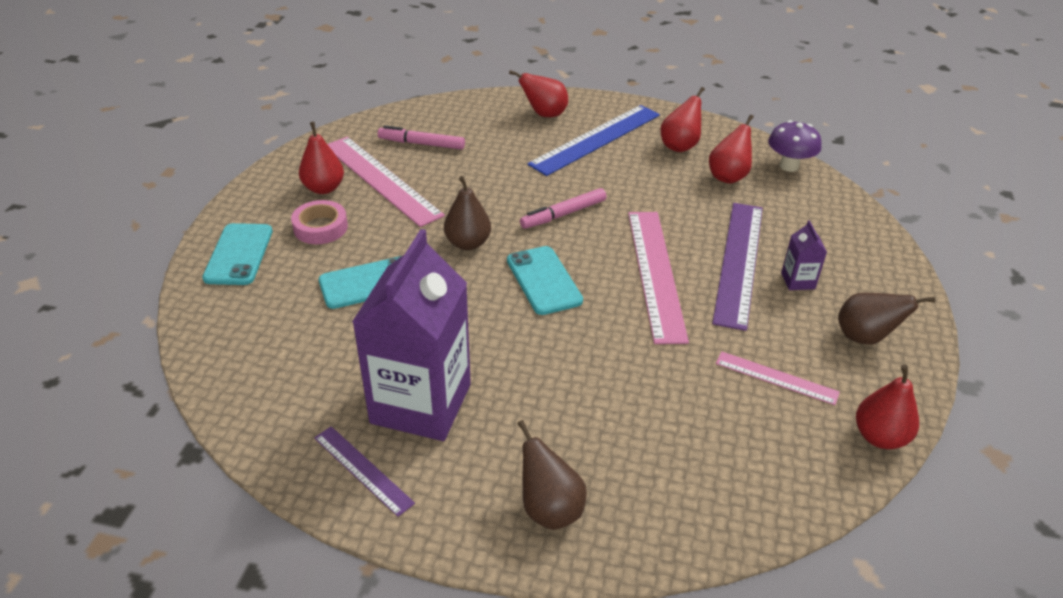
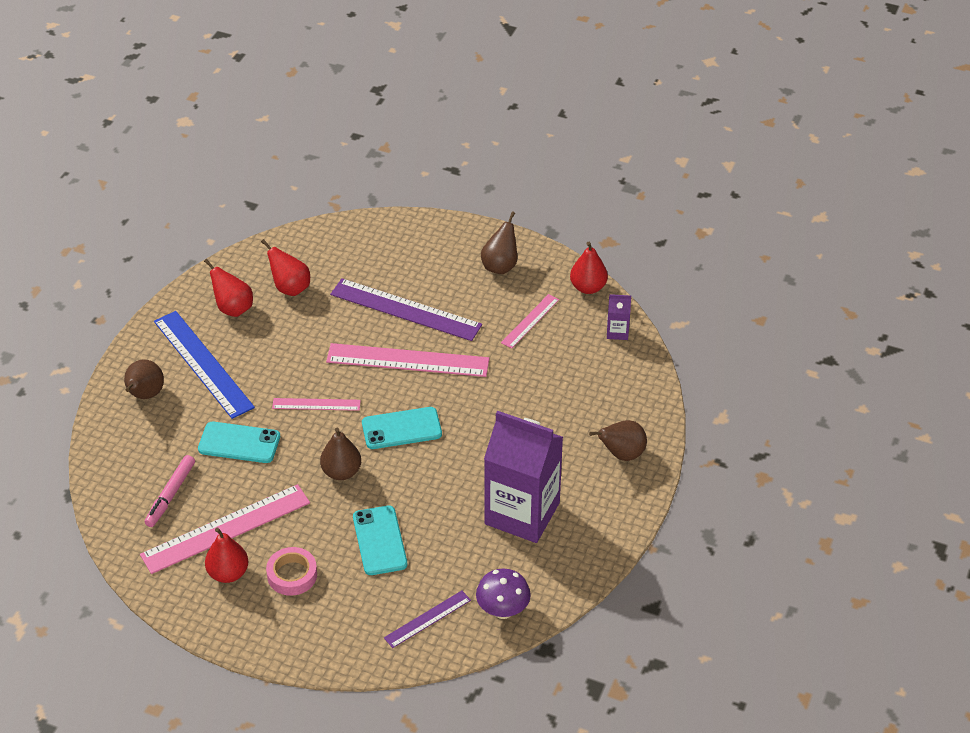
camera: 80 degrees left, 5 degrees up
turquoise phone [202,223,272,285] -> turquoise phone moved to [198,422,280,463]
purple ruler [314,426,415,517] -> purple ruler moved to [384,591,471,648]
red pear [509,70,568,117] -> brown pear [124,359,164,399]
pink marker [520,188,606,229] -> pink ruler [272,398,361,411]
purple mushroom [768,120,821,172] -> purple mushroom moved to [476,569,531,619]
purple carton [781,220,827,290] -> purple carton moved to [607,294,631,340]

